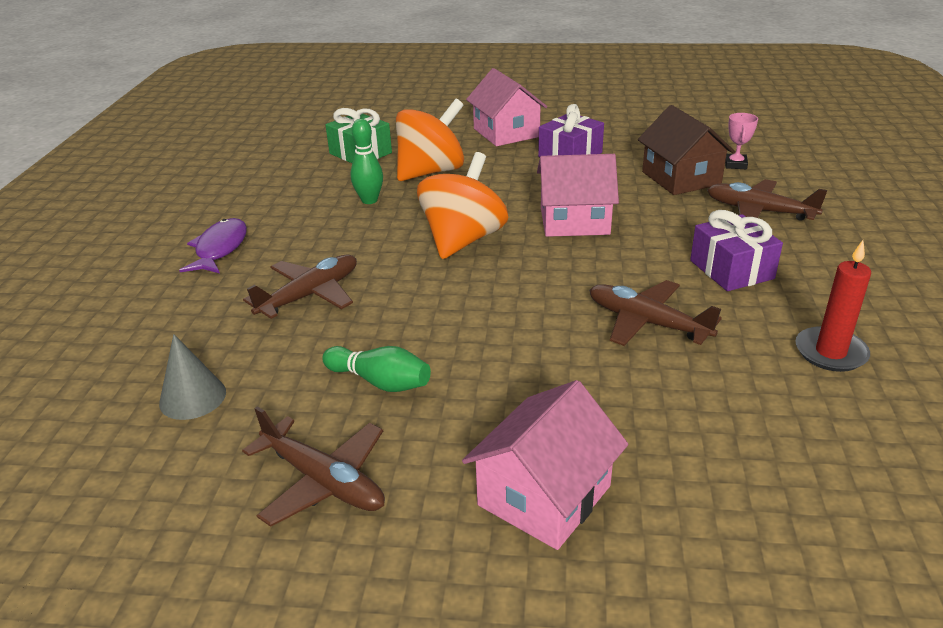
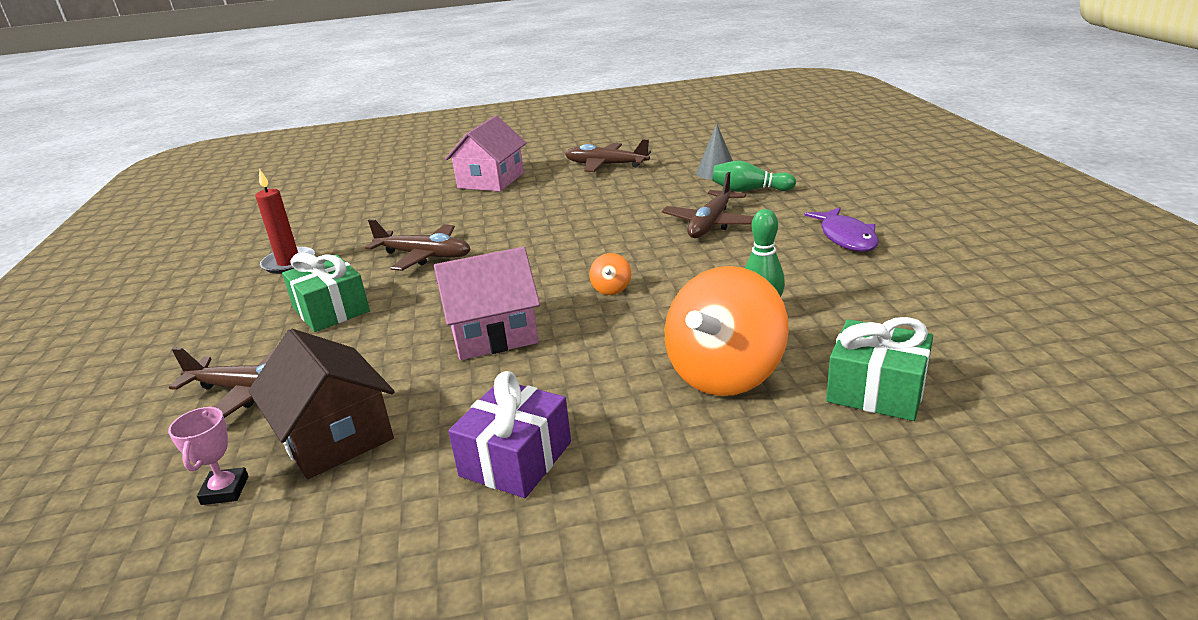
camera: 165 degrees right, 5 degrees down
green bowling pin [322,346,431,392] -> green bowling pin moved to [712,161,796,192]
orange spinning top [417,152,508,259] -> orange spinning top [589,253,631,295], size x0.41
pink house [466,68,547,146] -> none
purple gift [690,210,783,291] -> green gift [282,253,370,332]

